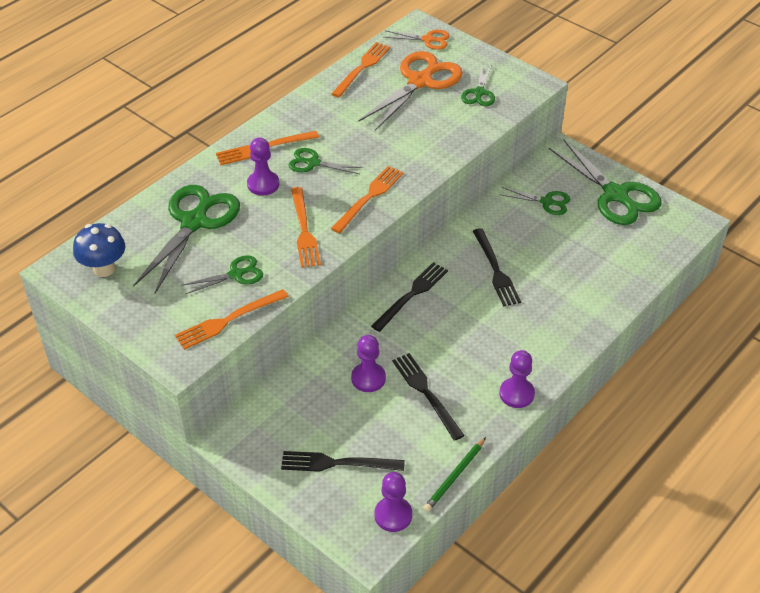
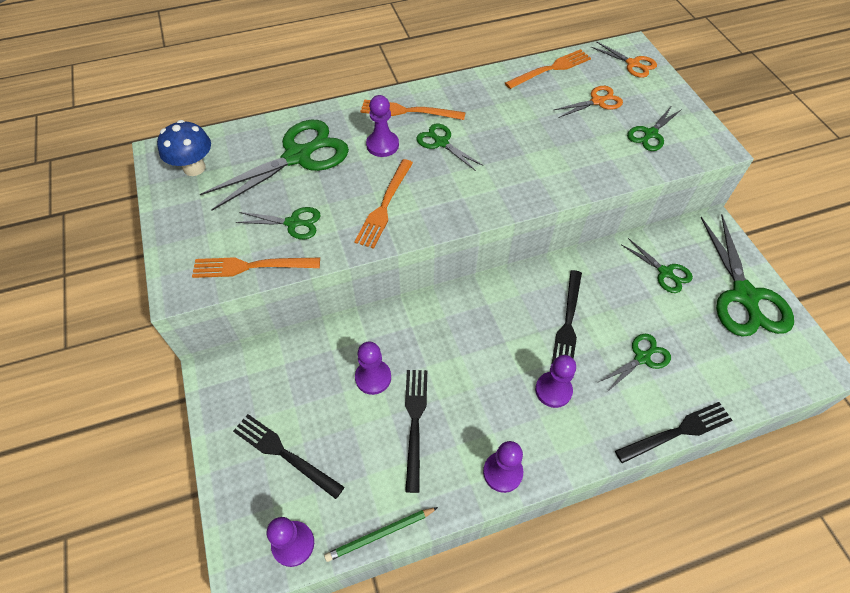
camera: 30 degrees right, 10 degrees up
orange fork [331,166,404,234] -> none
orange scissors [358,51,463,131] -> orange scissors [554,86,623,118], size x0.52
black fork [371,262,448,332] -> black fork moved to [615,402,733,463]
none -> purple pawn [535,355,576,408]
none -> green scissors [599,334,671,393]

